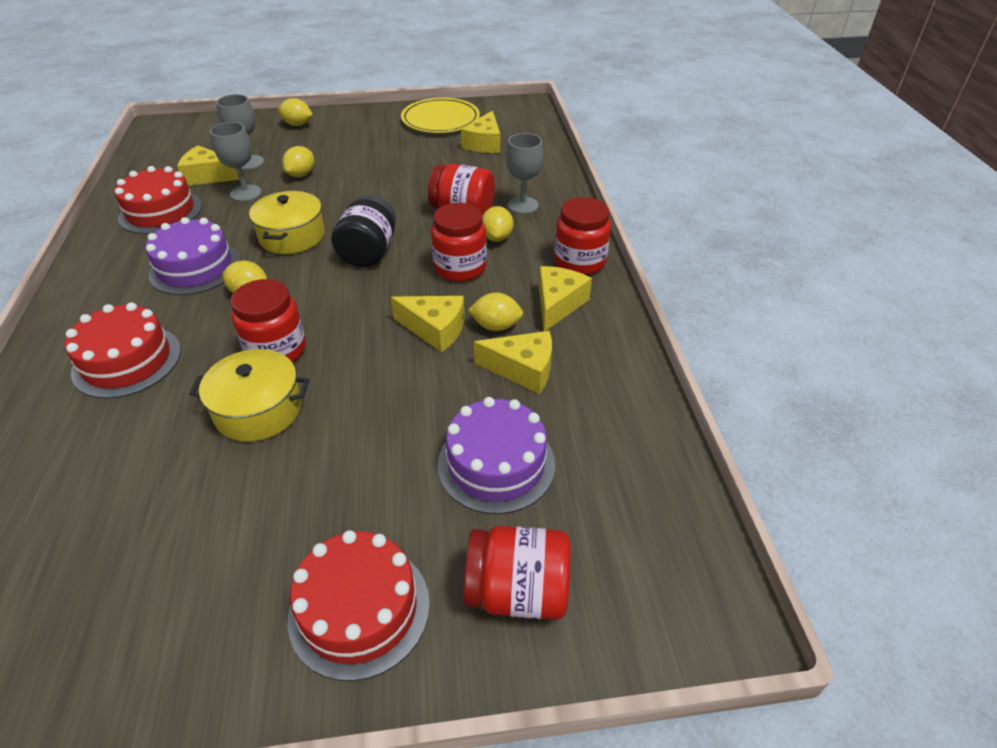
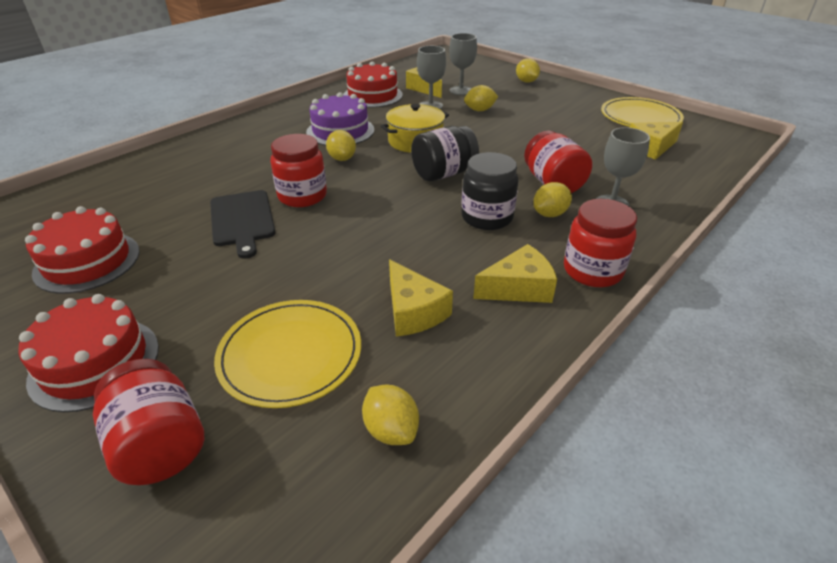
camera: 50 degrees right, 5 degrees down
red cake [65,302,181,399] -> red cake moved to [25,206,140,294]
yellow pot [189,349,309,442] -> black cutting board [210,190,276,259]
yellow cheese [391,296,465,352] -> none
red jar [431,203,487,282] -> black jar [461,152,518,230]
purple cake [437,397,555,514] -> yellow plate [214,300,361,408]
yellow lemon [468,293,523,331] -> yellow lemon moved to [362,384,419,445]

